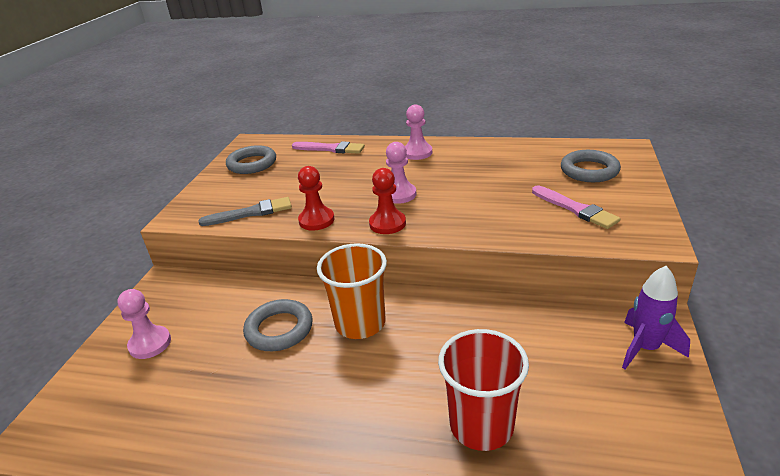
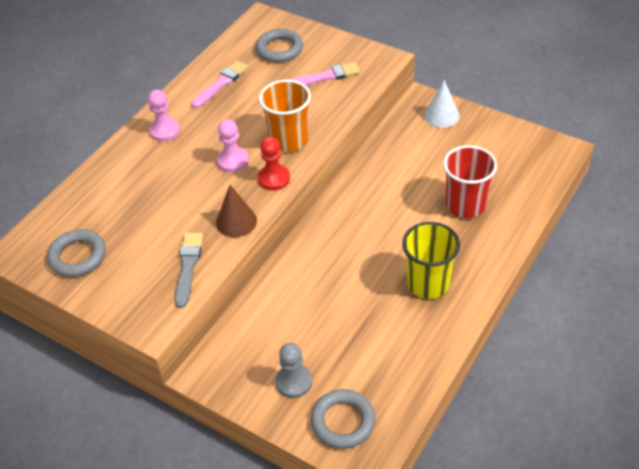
camera: 70 degrees left, 15 degrees up
pink pawn [118,289,171,359] -> grey pawn [276,343,312,398]
grey ring [243,299,313,351] -> grey ring moved to [311,389,376,449]
pink brush [292,141,365,154] -> pink brush moved to [191,61,249,108]
red pawn [298,166,334,230] -> brown cone [216,185,257,237]
orange cup [317,243,387,339] -> orange cup moved to [259,80,311,152]
purple rocket [622,266,690,369] -> white cone [424,80,459,128]
none -> yellow cup [402,222,460,299]

